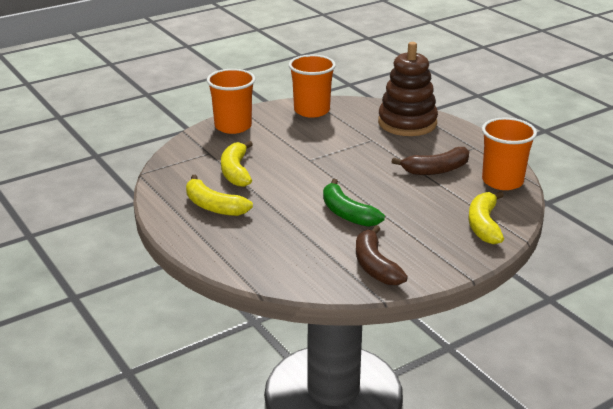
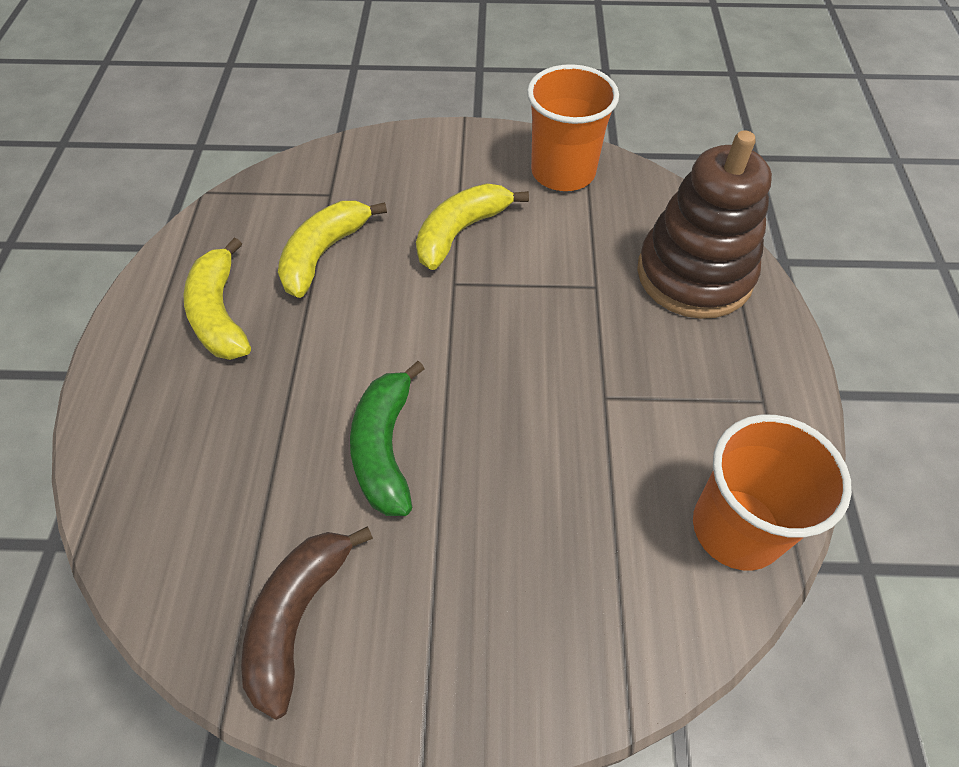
camera: 35 degrees right, 25 degrees up
orange cup [207,69,255,134] -> none
brown banana [392,147,469,175] -> none
yellow banana [469,191,504,244] -> yellow banana moved to [416,183,529,270]

